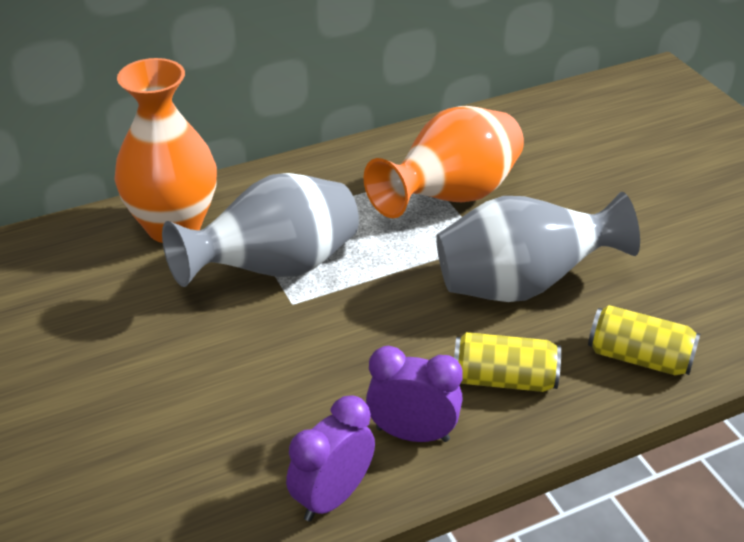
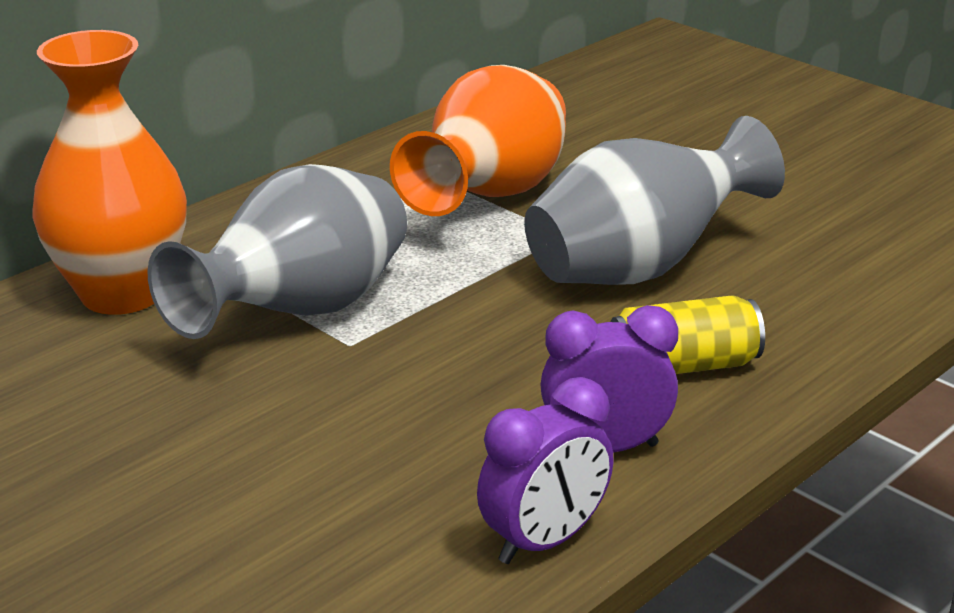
camera: 20 degrees left, 10 degrees down
purple clock [286,395,375,521] -> purple clock turned 150 degrees counterclockwise [477,377,614,564]
yellow can [588,305,700,375] -> none

